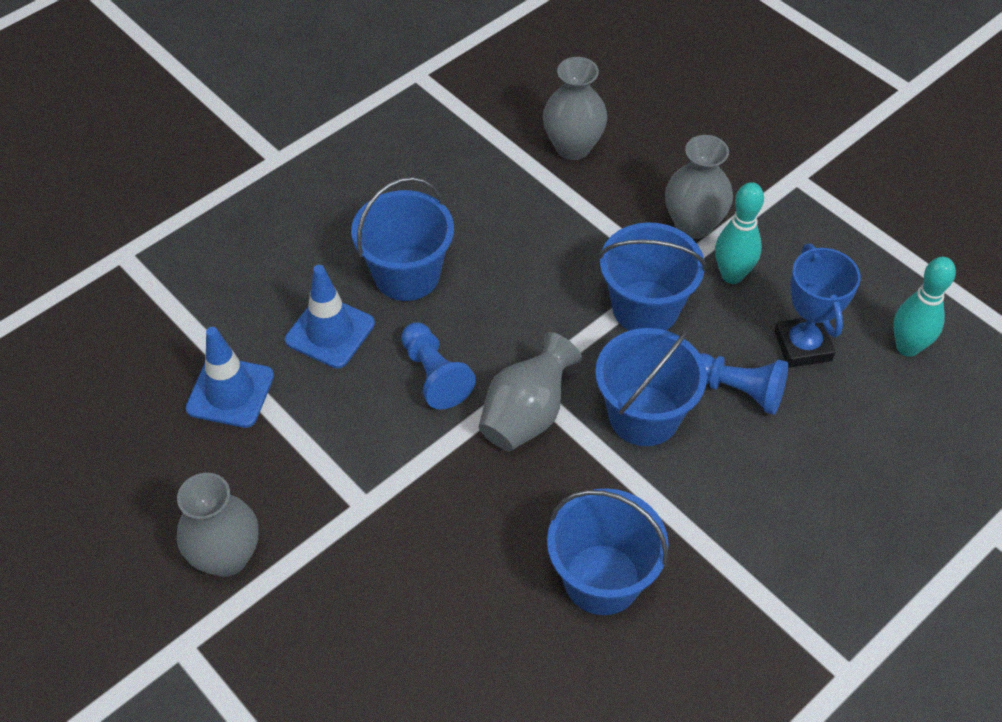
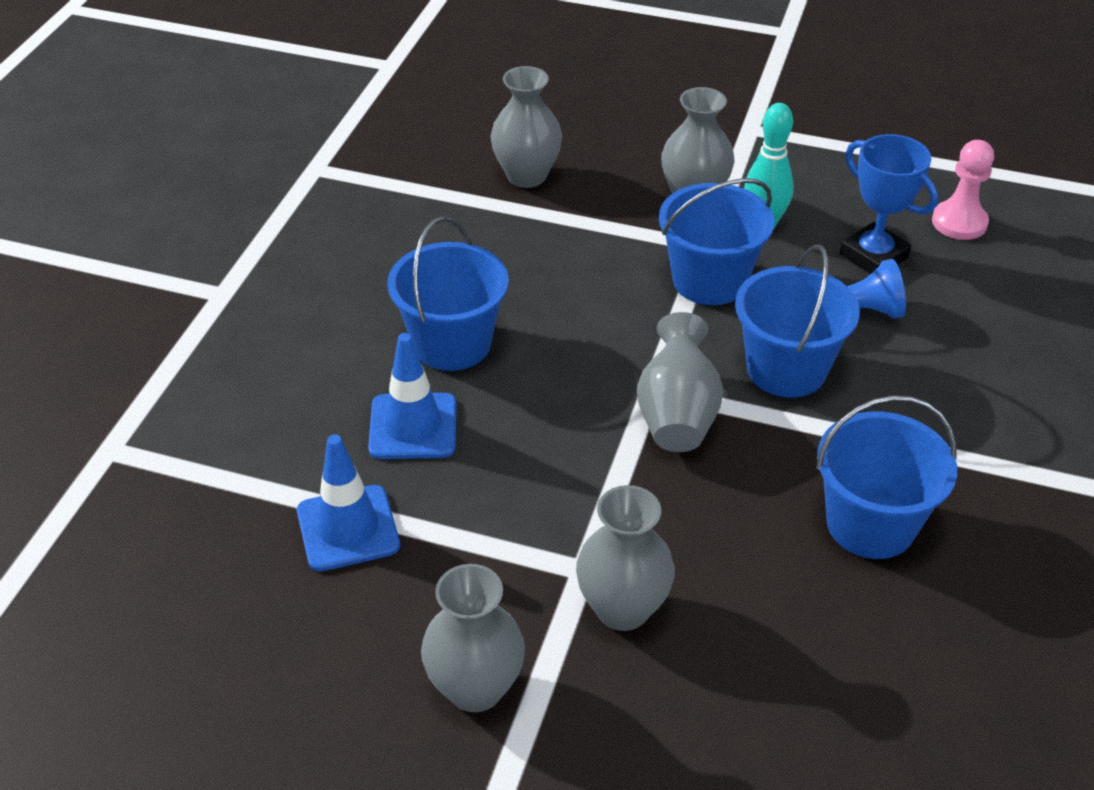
camera: 30 degrees left, 10 degrees down
blue pawn [401,323,476,410] -> none
turquoise bowling pin [893,257,956,357] -> pink pawn [932,140,994,240]
none -> grey vase [576,485,675,631]

